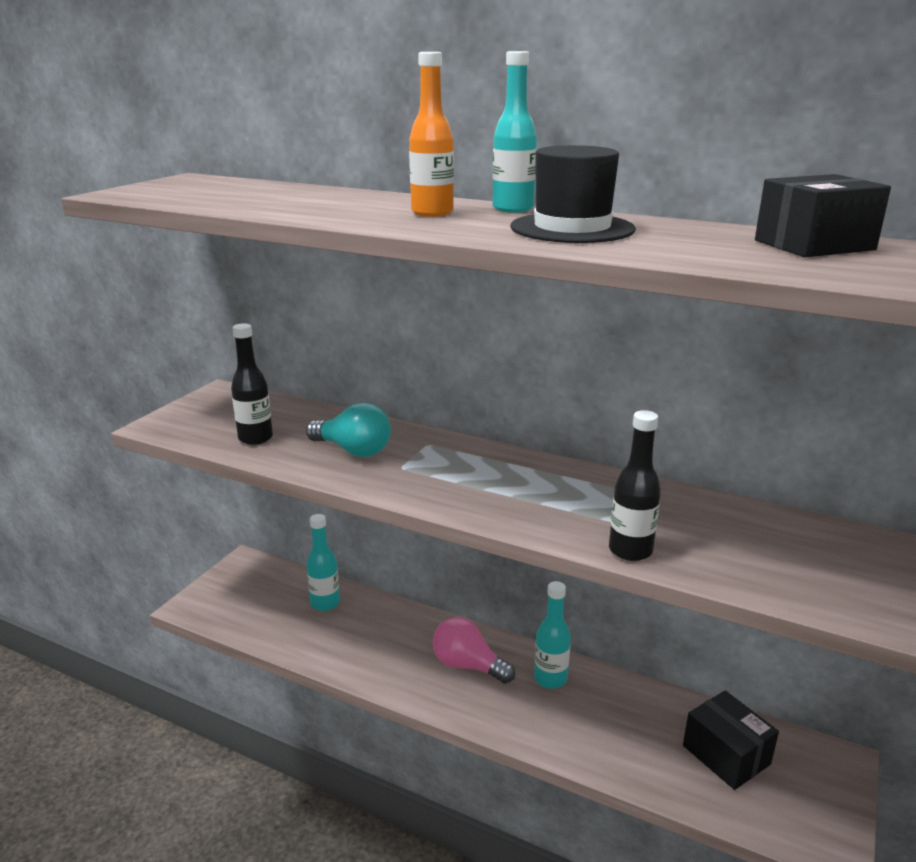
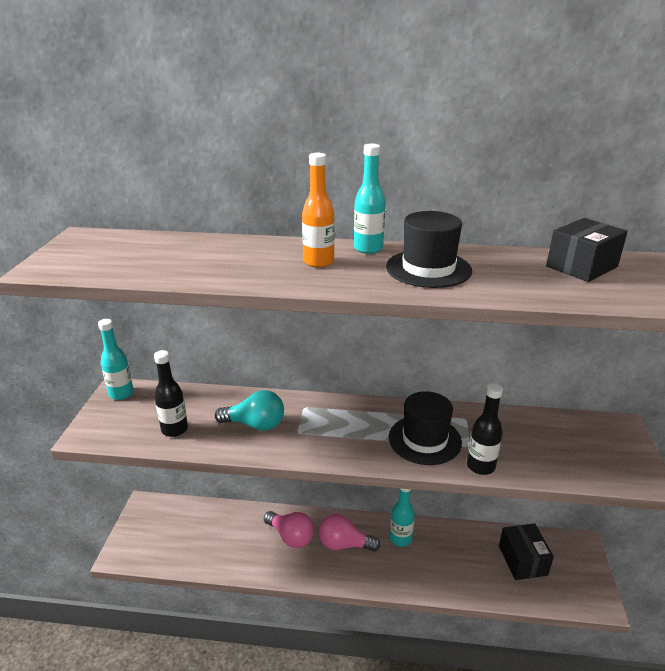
camera: 20 degrees left, 5 degrees up
turquoise bottle [307,514,340,611] -> turquoise bottle moved to [98,319,134,400]
black box [683,691,779,790] -> black box turned 45 degrees clockwise [499,523,554,580]
none -> pink light bulb [264,511,314,548]
none -> black hat [389,391,462,465]

